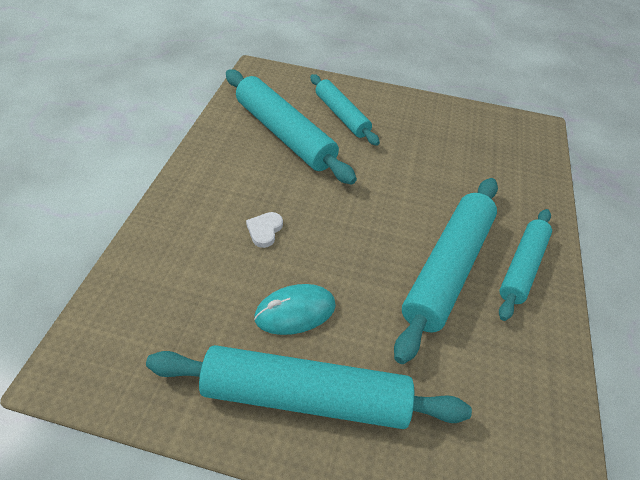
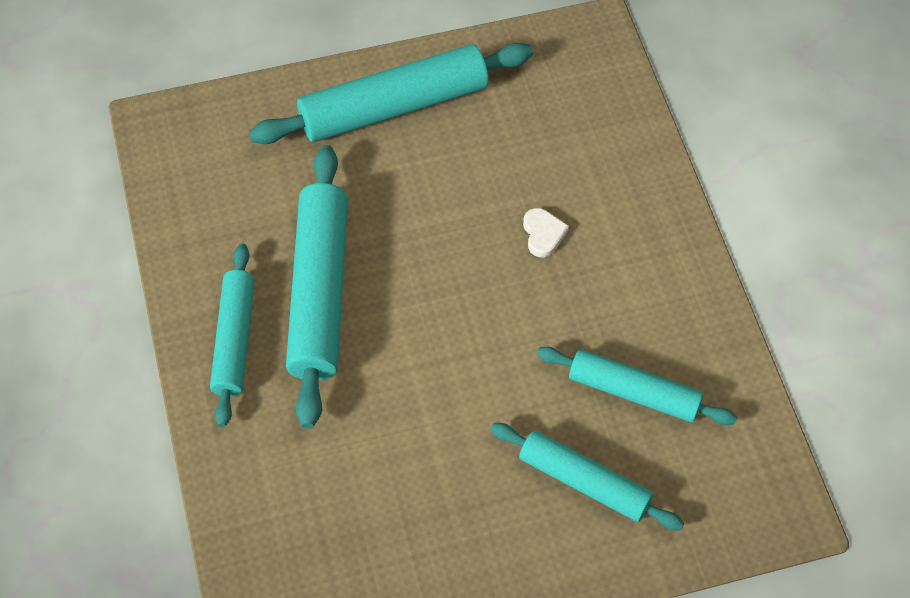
camera: 155 degrees right, 10 degrees up
turquoise rolling pin [226,69,357,185] -> turquoise rolling pin [537,347,737,425], size x0.63
turquoise mouse [254,284,336,335] -> none

